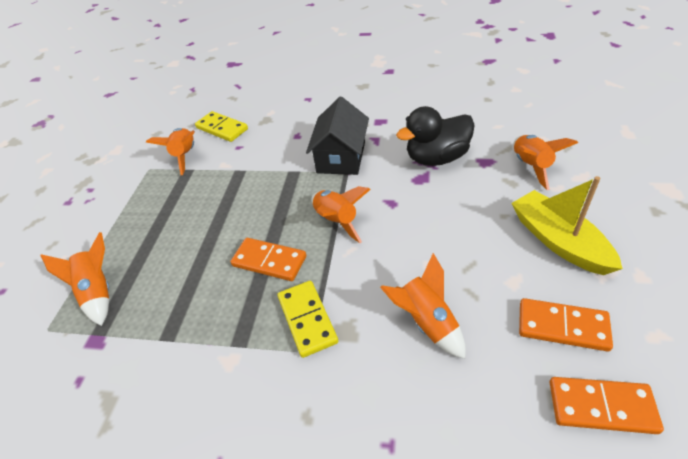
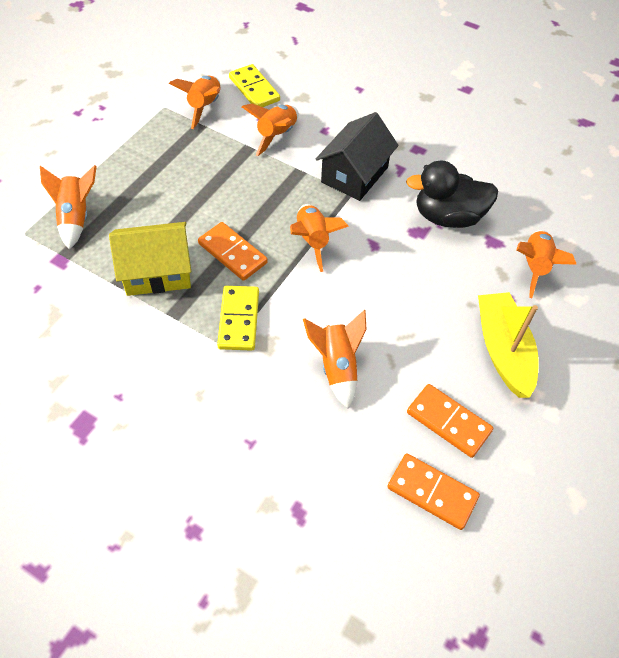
camera: 15 degrees right, 10 degrees up
none -> yellow house [109,222,191,296]
none -> orange rocket [242,103,299,157]

